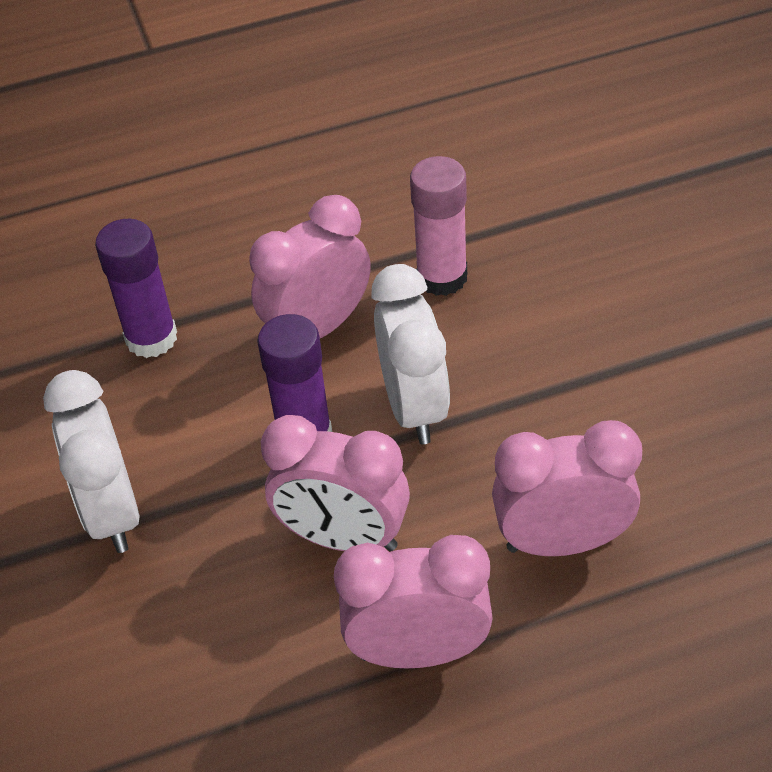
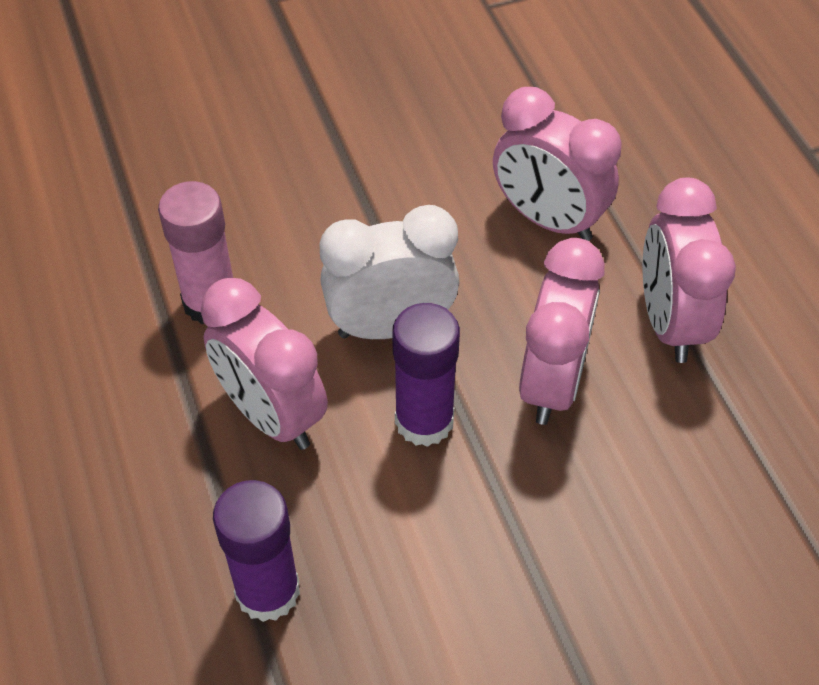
camera: 95 degrees left, 5 degrees up
white clock [43,370,140,553] -> none
pink clock [492,420,642,556] -> pink clock turned 45 degrees counterclockwise [493,87,621,241]

